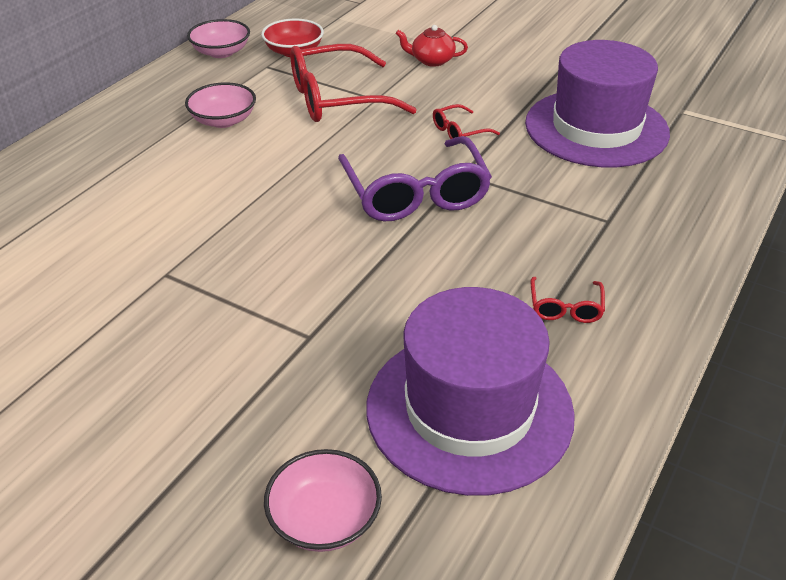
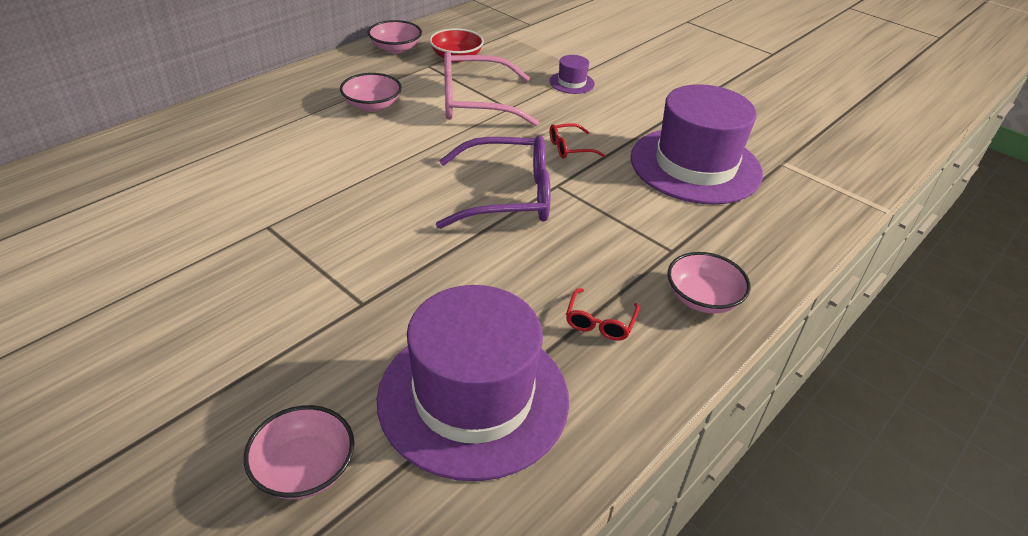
camera: 10 degrees right, 0 degrees up
red glasses [290,44,417,122] -> pink glasses [444,51,539,126]
purple glasses [338,136,492,221] -> purple glasses turned 90 degrees counterclockwise [436,135,550,229]
red teapot [396,25,468,67] -> purple hat [550,55,595,94]
none -> pink bowl [667,252,751,314]

